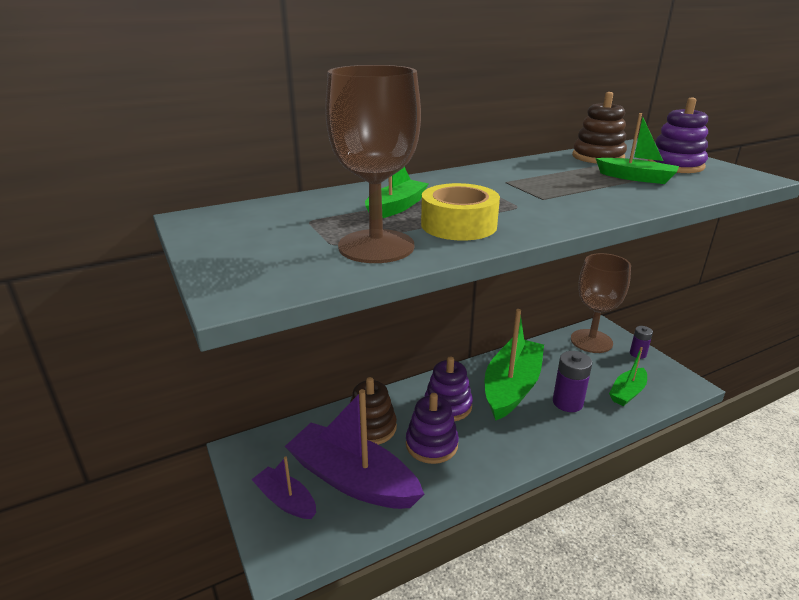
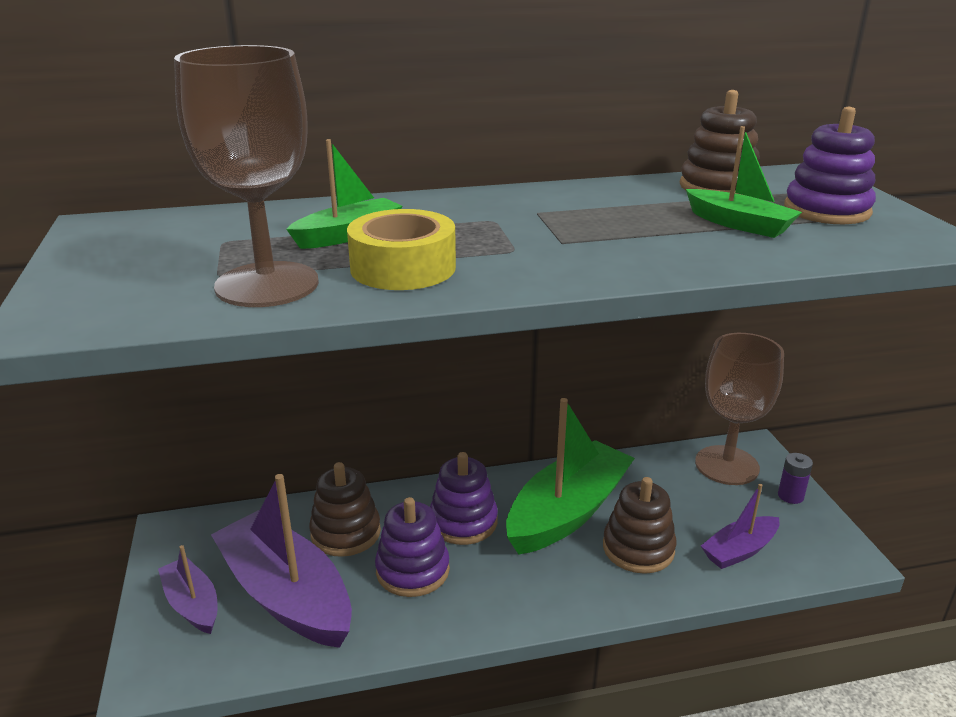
camera: 15 degrees right, 0 degrees up
purple battery [553,351,592,412] -> brown stacking toy [603,477,677,574]
green boat [609,347,647,406] -> purple boat [701,484,780,569]

